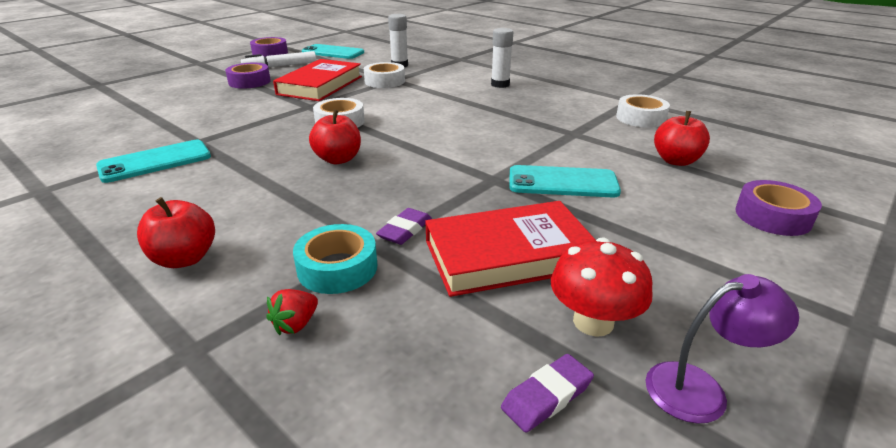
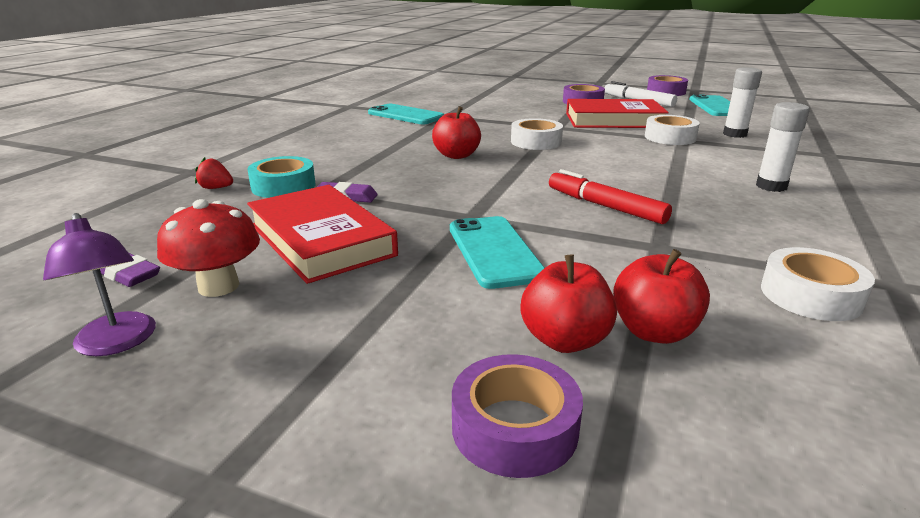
camera: 70 degrees right, 5 degrees down
red apple [137,197,215,268] -> red apple moved to [521,254,617,353]
none -> red marker [549,169,672,224]

